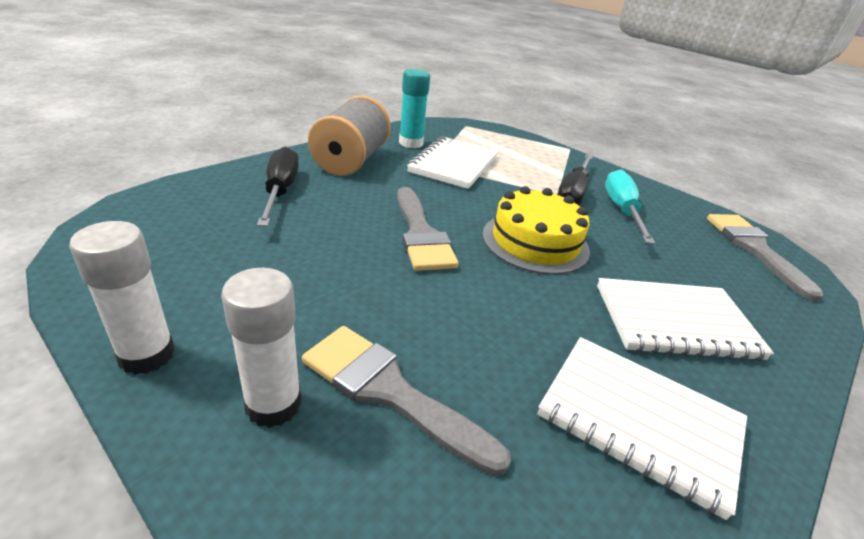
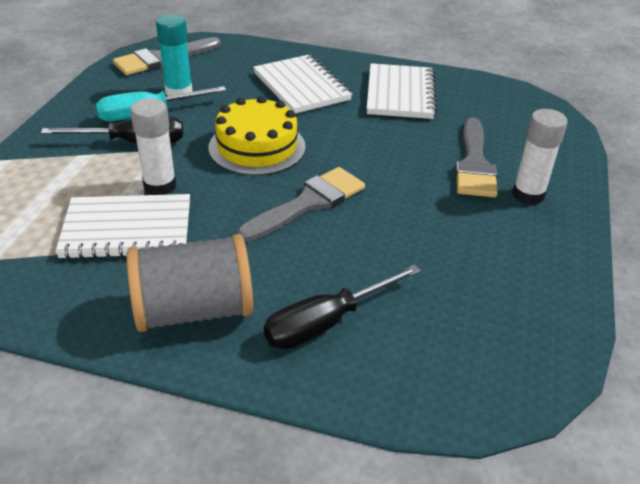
camera: 115 degrees left, 5 degrees up
white glue stick [69,221,175,375] -> white glue stick moved to [130,98,177,195]
turquoise glue stick [399,69,430,148] -> turquoise glue stick moved to [156,14,193,96]

